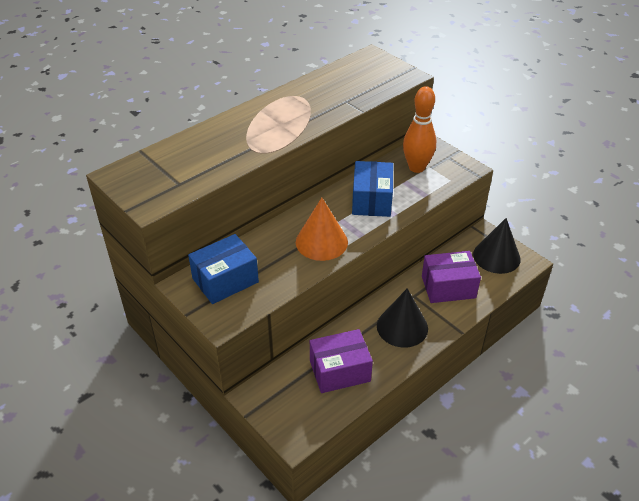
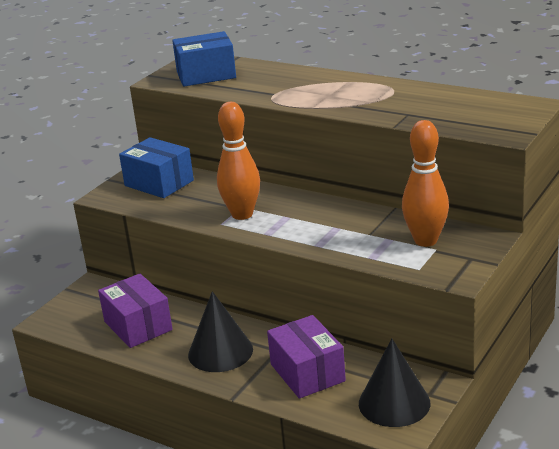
camera: 75 degrees right, 15 degrees down
orange cone [296,198,348,261] -> orange bowling pin [217,102,260,220]
blue box [352,161,393,217] -> blue box moved to [172,31,236,87]

